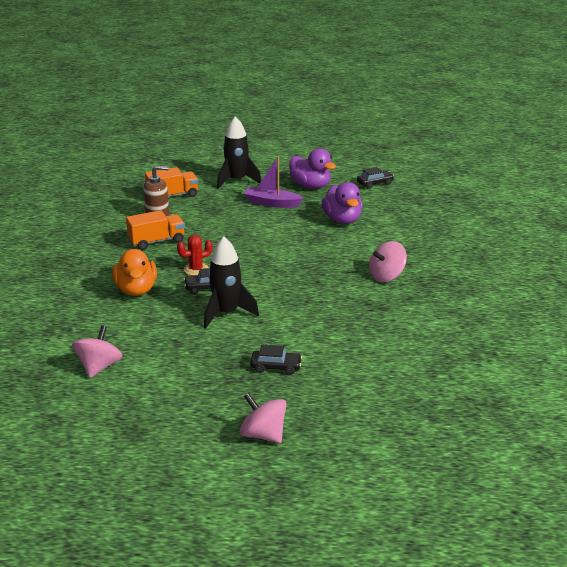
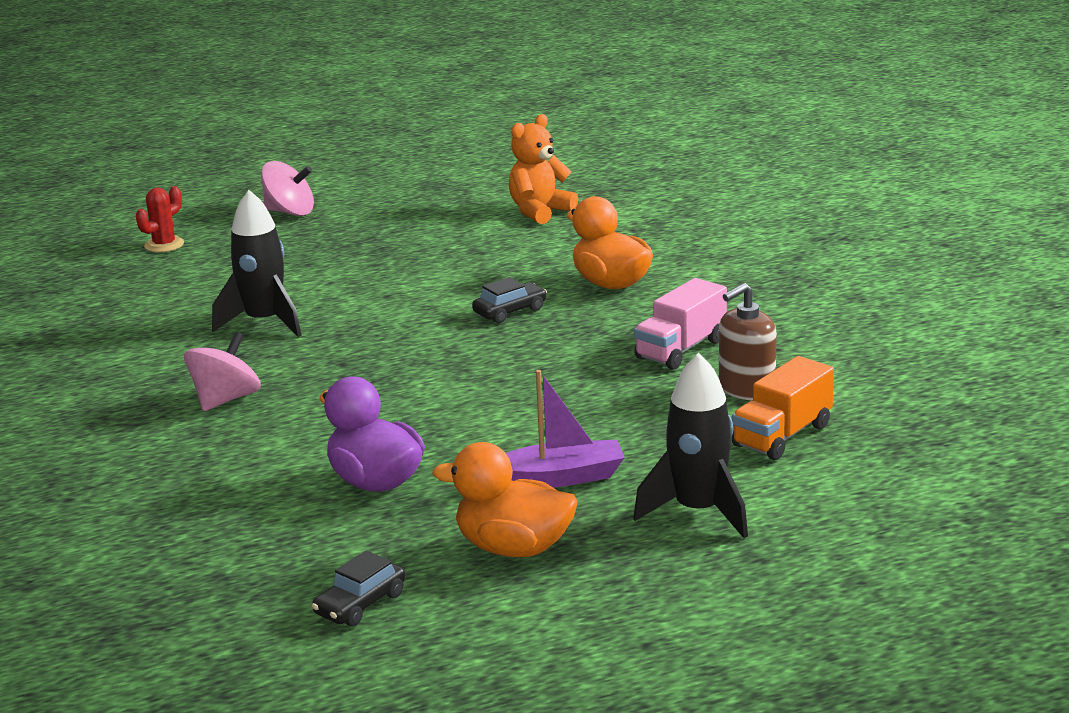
camera: 155 degrees right, 5 degrees down
pink spinning top [72,325,123,378] -> orange teddy bear [509,114,578,224]
orange truck [126,210,185,250] -> pink truck [634,278,727,370]
red cactus [177,235,213,276] -> red cactus moved to [136,186,184,252]
black rocket [204,236,259,328] -> black rocket moved to [212,190,302,337]
black car [250,345,302,375] -> none
purple duck [289,148,336,189] -> orange duck [433,442,578,557]

